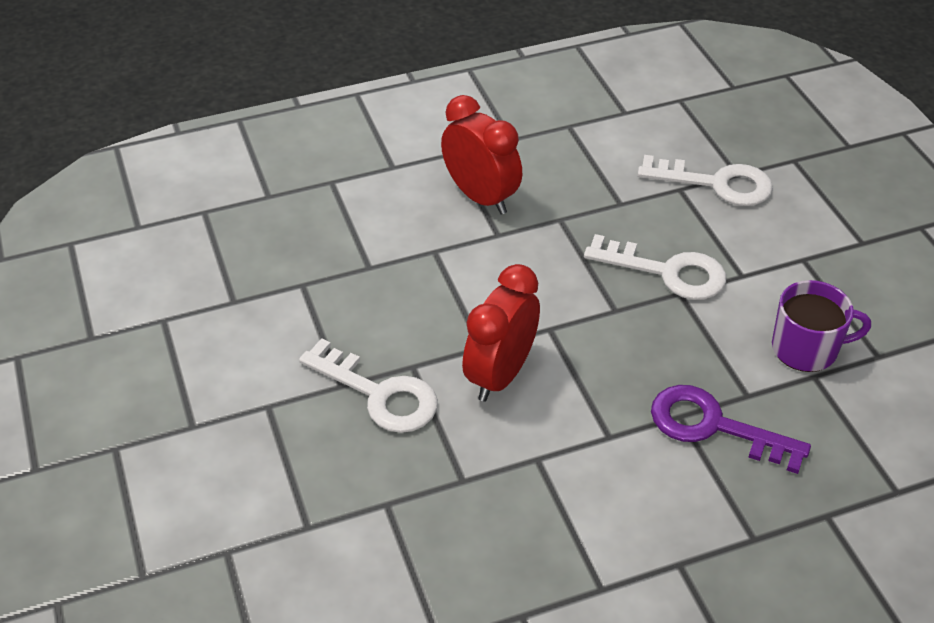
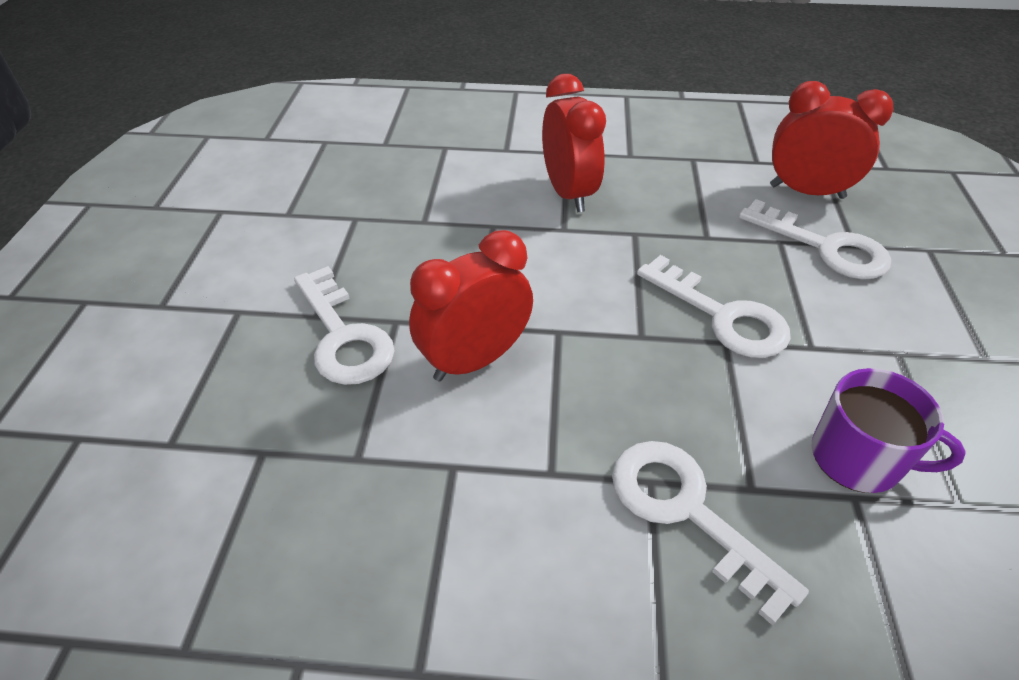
camera: 25 degrees right, 0 degrees up
purple key [651,385,811,474] -> white key [612,441,809,626]
none -> red clock [770,81,893,199]

